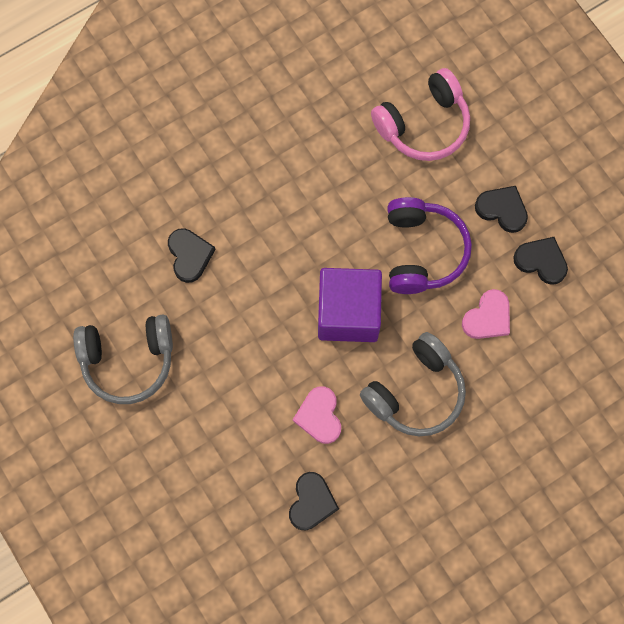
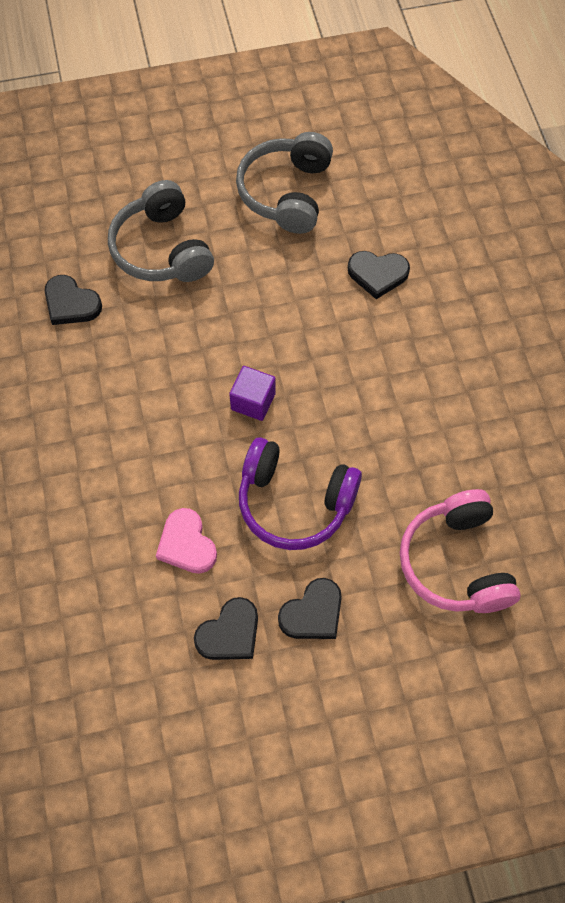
camera: 110 degrees right, 10 degrees down
pink heart [293,386,341,444] -> none
purple cube [318,268,382,342] -> purple cube [229,366,276,421], size x0.51
grey headphones [360,332,466,436] -> grey headphones moved to [108,180,214,282]

